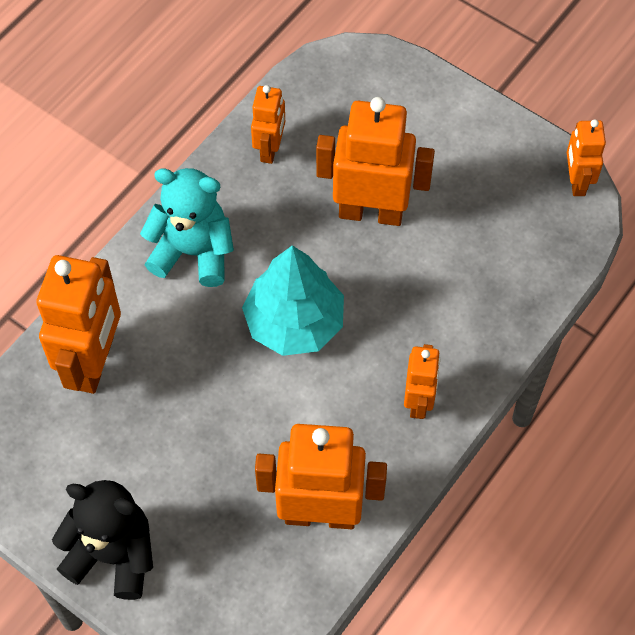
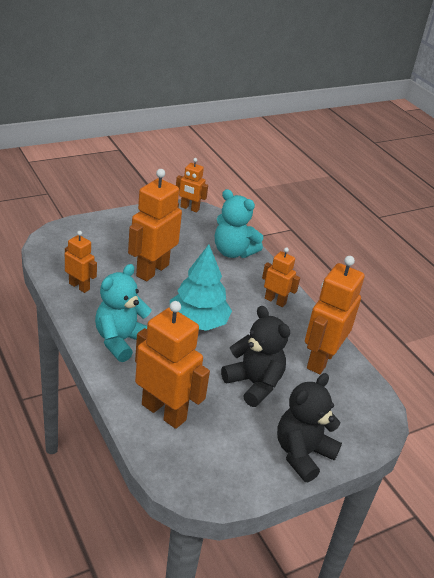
camera: 70 degrees left, 25 degrees down
none -> turquoise teddy bear [215,189,263,258]
none -> black teddy bear [221,306,290,407]

